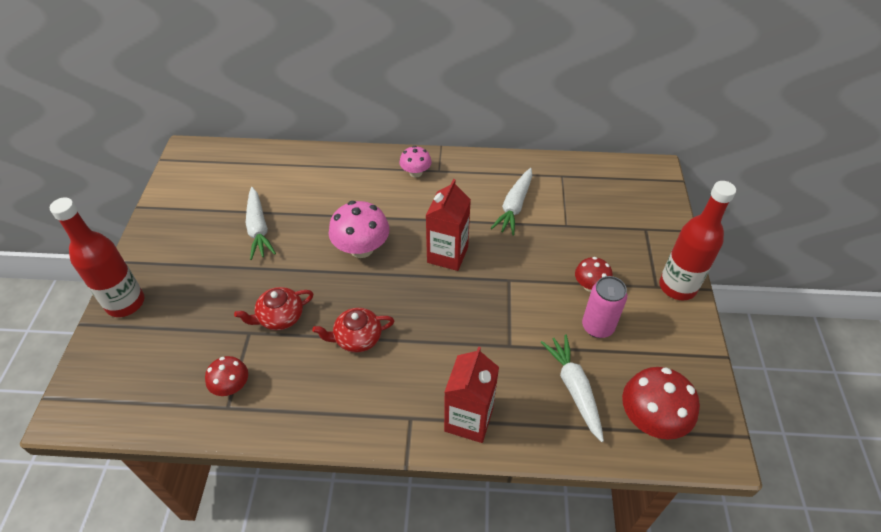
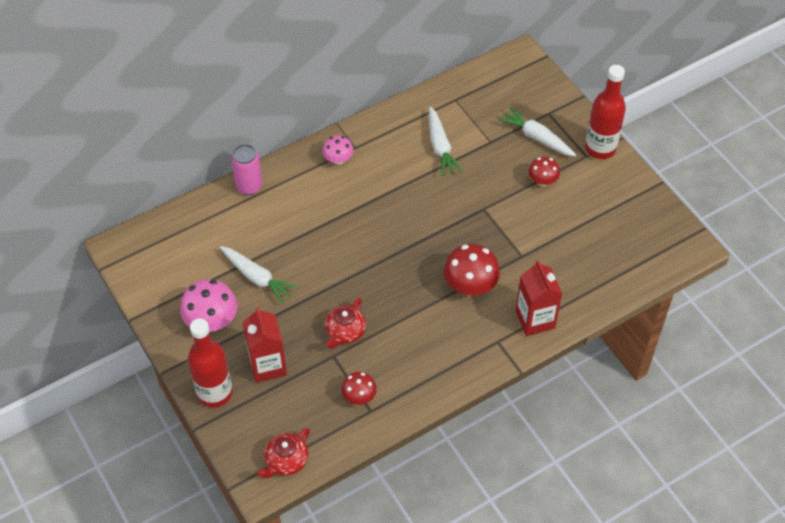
camera: 35 degrees left, 5 degrees up
red teapot [312,308,394,353] -> red teapot moved to [257,428,310,478]
pink mushroom [329,201,389,258] -> pink mushroom moved to [180,279,237,332]
red carton [425,179,471,271] -> red carton moved to [243,307,287,383]
white carrot [541,334,604,442] -> white carrot moved to [498,107,576,156]
pink can [582,276,627,338] -> pink can moved to [231,144,263,195]
red mushroom [622,367,700,439] -> red mushroom moved to [444,244,500,295]

